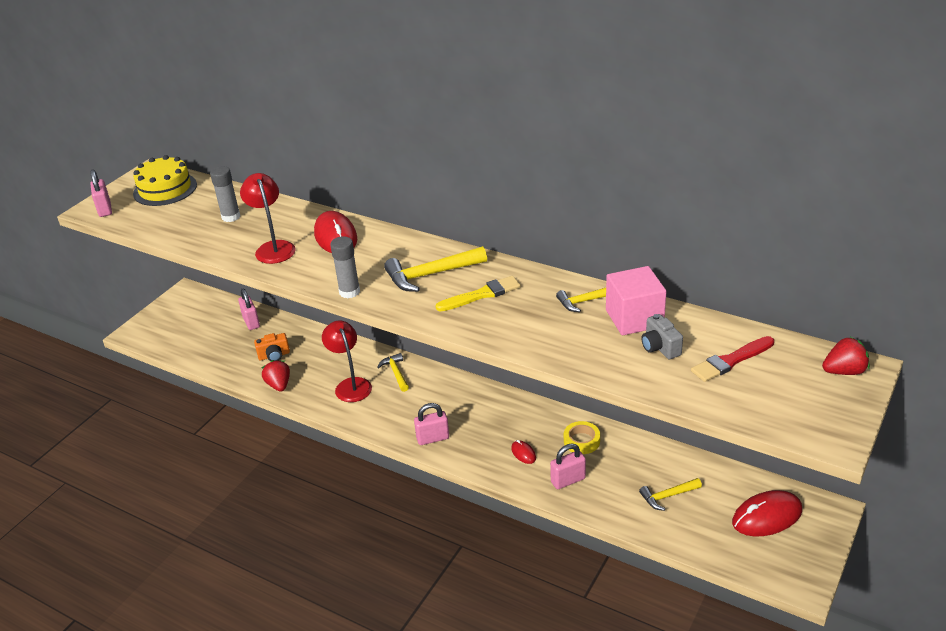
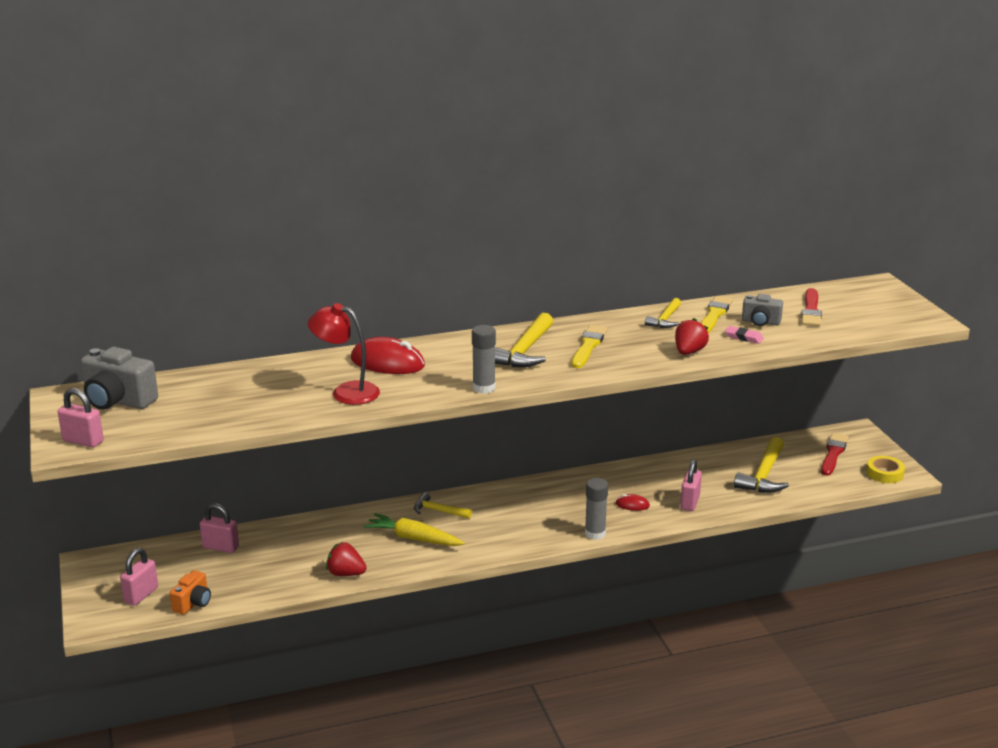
camera: 50 degrees left, 10 degrees down
yellow cake [133,155,197,206] -> grey camera [81,347,158,410]
grey glue stick [210,166,240,222] -> grey glue stick moved to [585,478,608,540]
orange camera [254,333,290,361] -> orange camera moved to [170,570,211,615]
red lamp [322,321,372,402] -> yellow carrot [364,513,465,546]
pink padlock [414,403,449,445] -> pink padlock moved to [120,548,158,605]
yellow tape [564,421,600,454] -> yellow tape moved to [866,456,905,483]
pink cube [606,266,667,335] -> yellow brush [701,296,733,333]
yellow hammer [639,478,702,511] -> yellow hammer [734,437,789,493], size x1.67
red mouse [732,490,802,536] -> red brush [821,433,849,476]
red strawberry [822,337,870,375] -> red strawberry moved to [675,318,709,355]
none -> pink eraser [725,326,764,344]

